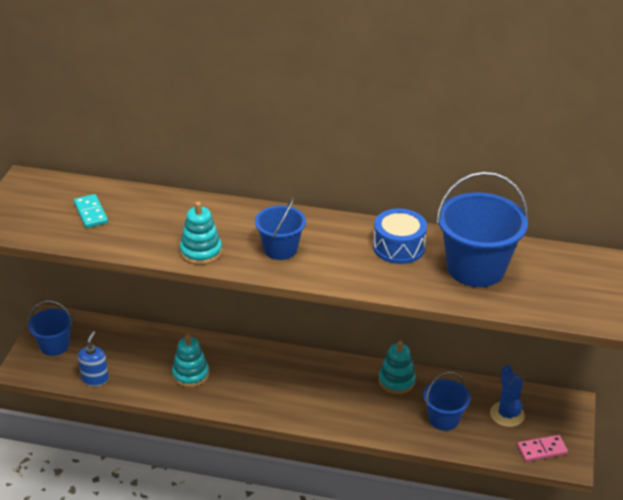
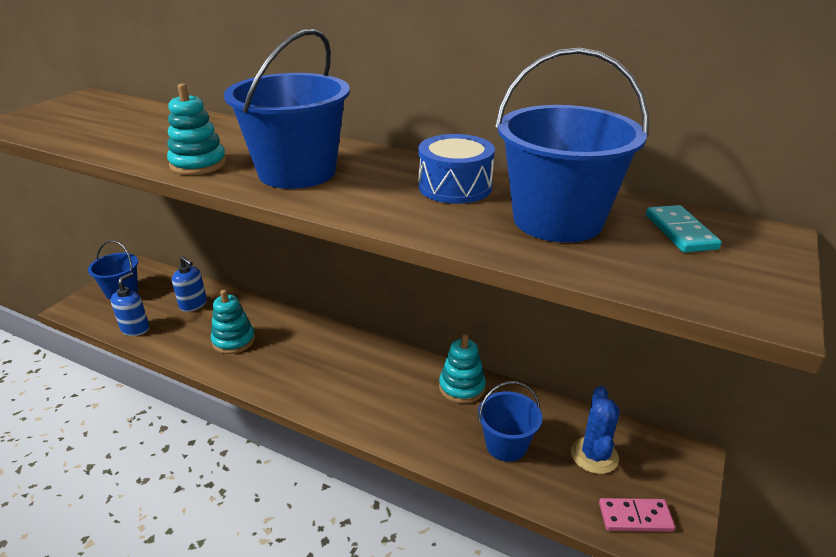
camera: 15 degrees right, 5 degrees down
turquoise domino [74,194,108,228] -> turquoise domino moved to [646,205,721,252]
blue bucket [255,198,306,260] -> blue bucket [224,29,350,189], size x1.70
none -> blue soap dispenser [172,256,207,312]

